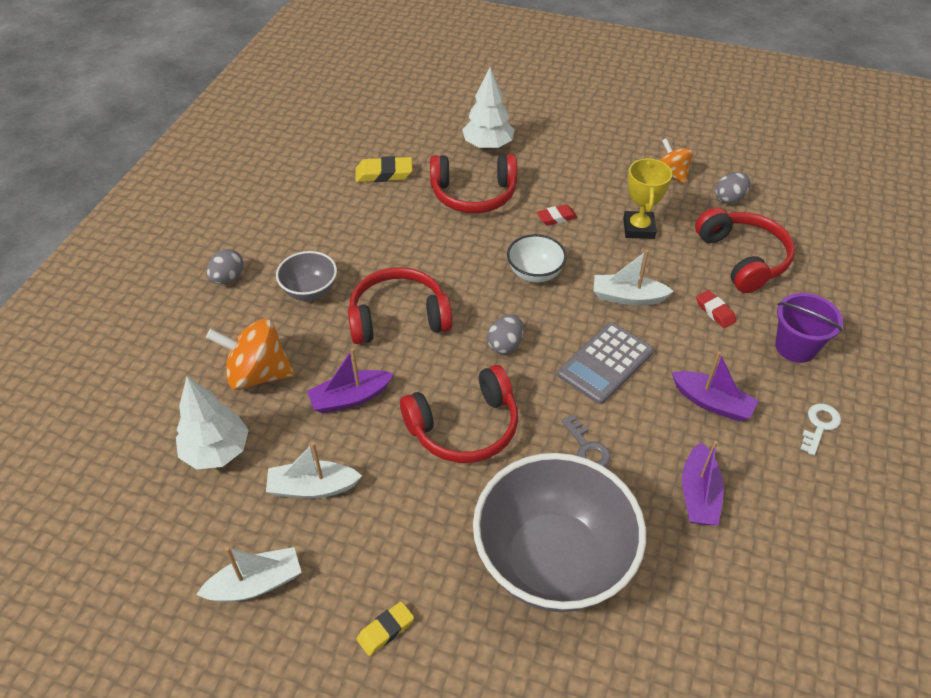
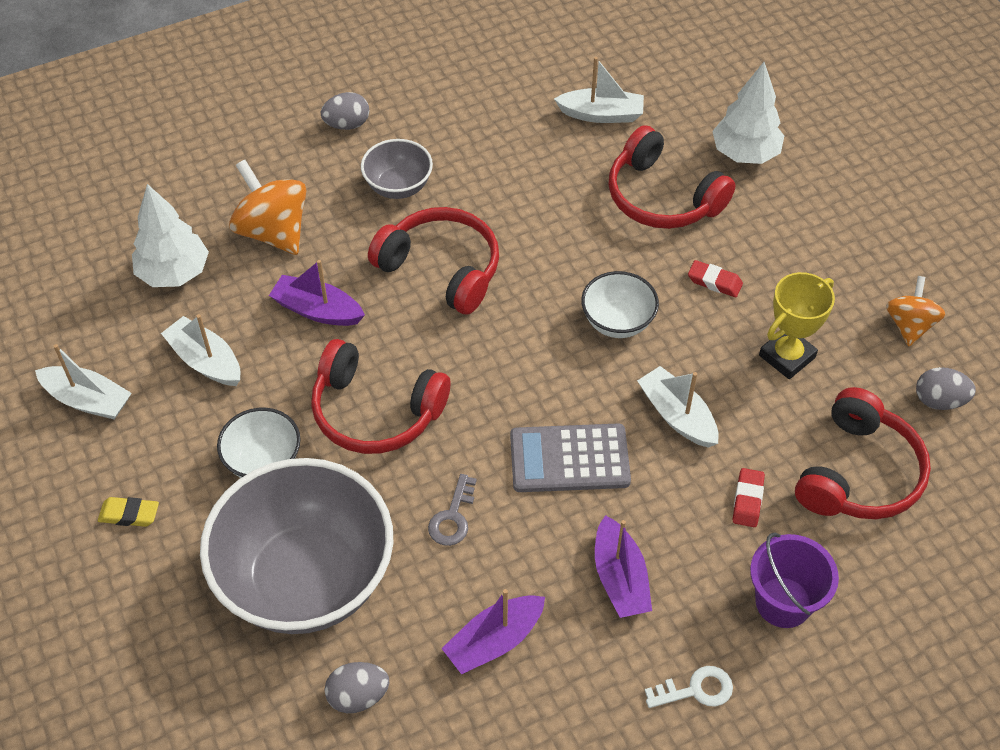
camera: 45 degrees right, 5 degrees up
yellow eraser [355,156,413,182] -> white boat [554,57,644,123]
grey egg [487,314,524,354] -> grey egg moved to [324,662,389,713]
none -> white bowl [217,408,301,478]

